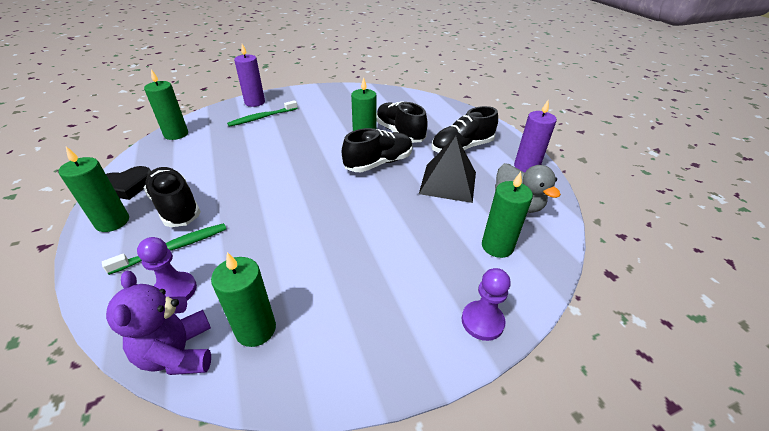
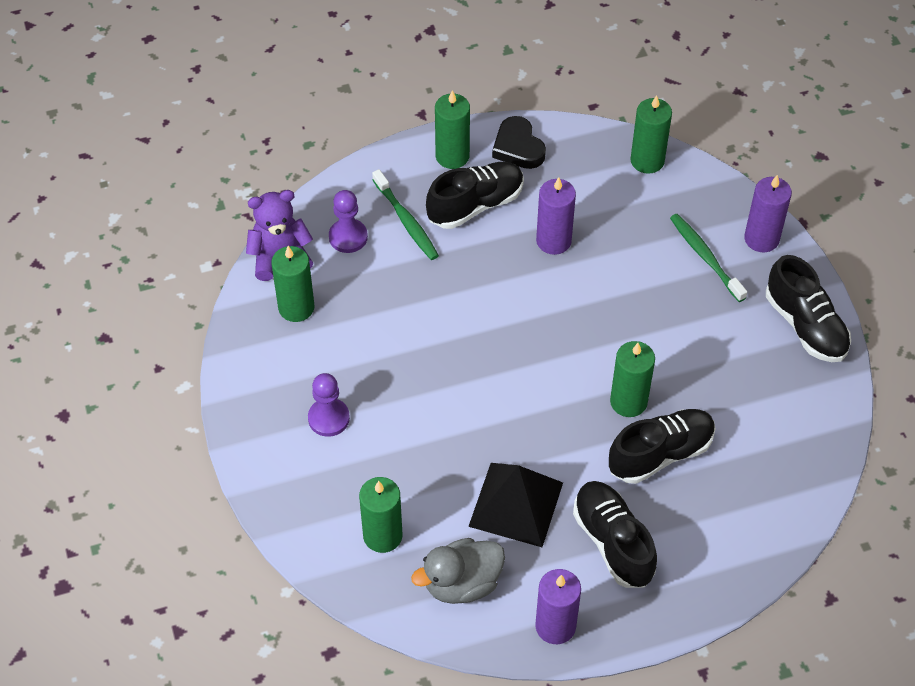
camera: 95 degrees right, 15 degrees up
black shoe [342,128,413,172] -> black shoe moved to [766,255,851,362]
purple pawn [462,268,511,341] -> purple pawn moved to [308,373,350,437]
none -> purple candle [536,177,576,255]

